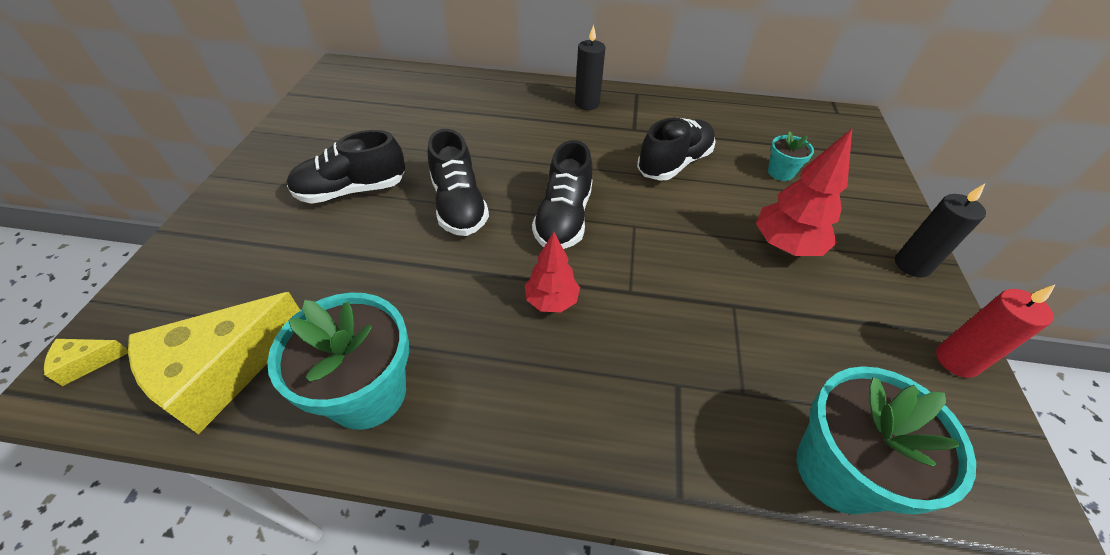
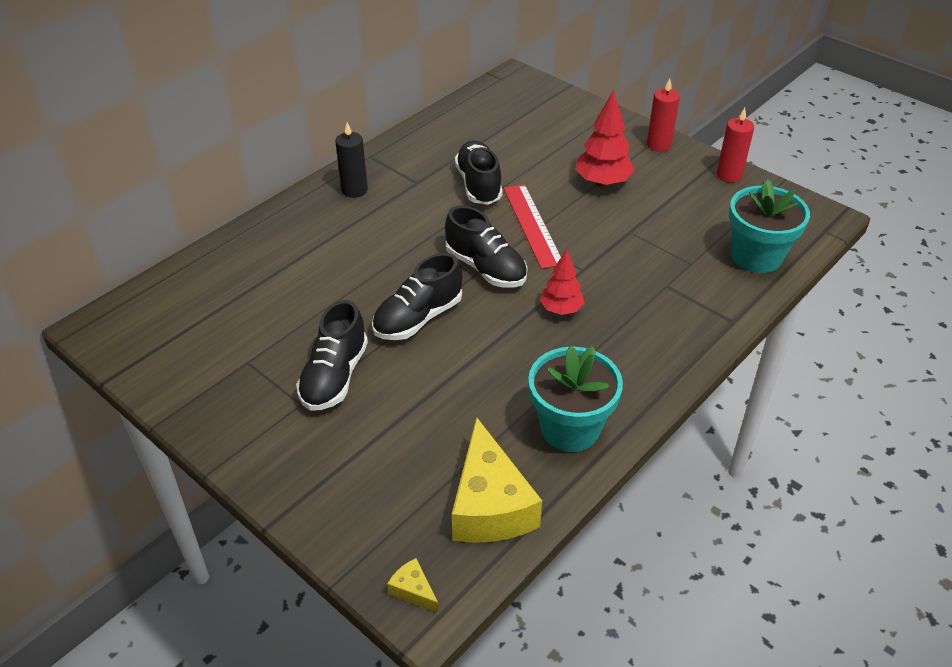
camera: 55 degrees left, 5 degrees down
yellow cheese [44,339,128,386] -> yellow cheese turned 120 degrees clockwise [387,558,439,613]
black shoe [428,129,489,236] -> black shoe turned 120 degrees clockwise [372,253,462,340]
turquoise flower pot [768,131,814,181] -> none
black candle [895,184,986,277] -> red candle [647,78,680,152]
none -> red ruler [504,184,561,269]

